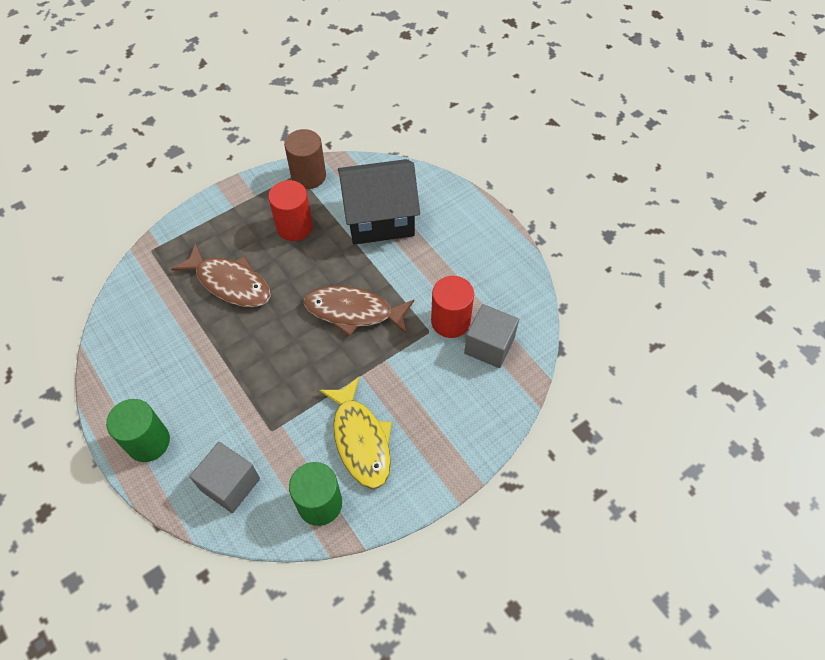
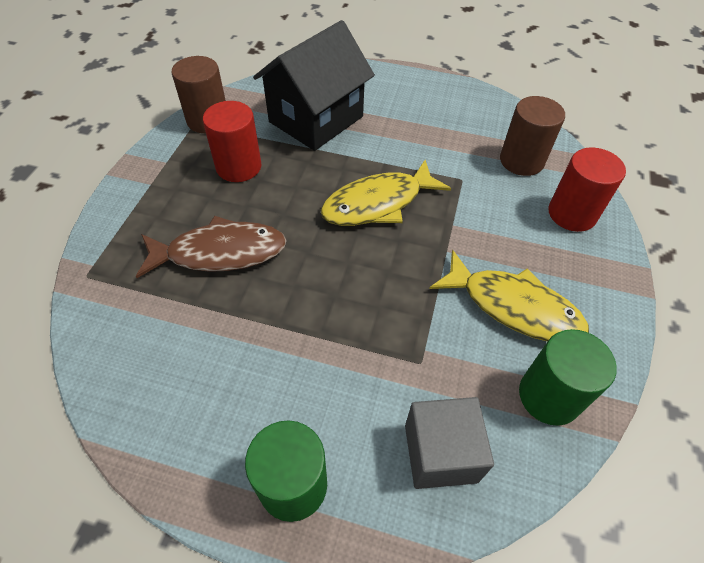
camera: 40 degrees left, 5 degrees down
brown fish [304,286,414,336] -> yellow fish [320,160,451,226]
red cylinder [431,276,474,338] -> red cylinder moved to [548,148,626,232]
grey cube [464,304,519,368] -> brown cylinder [500,96,565,176]

